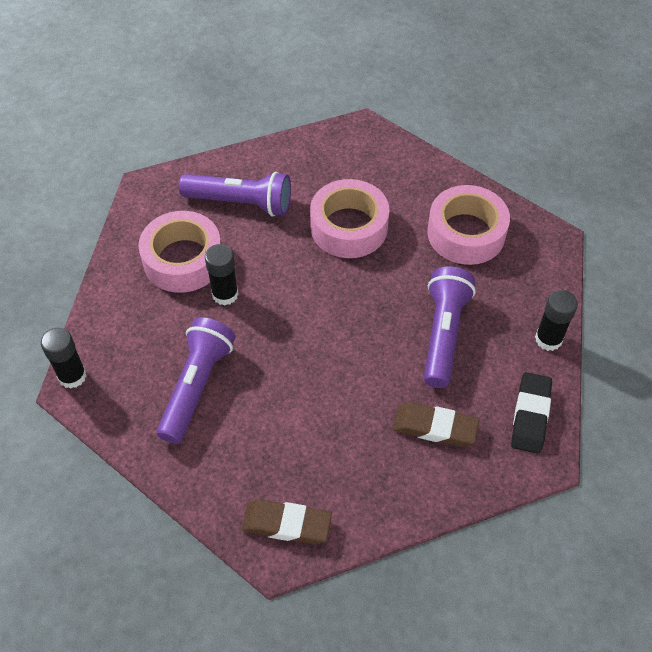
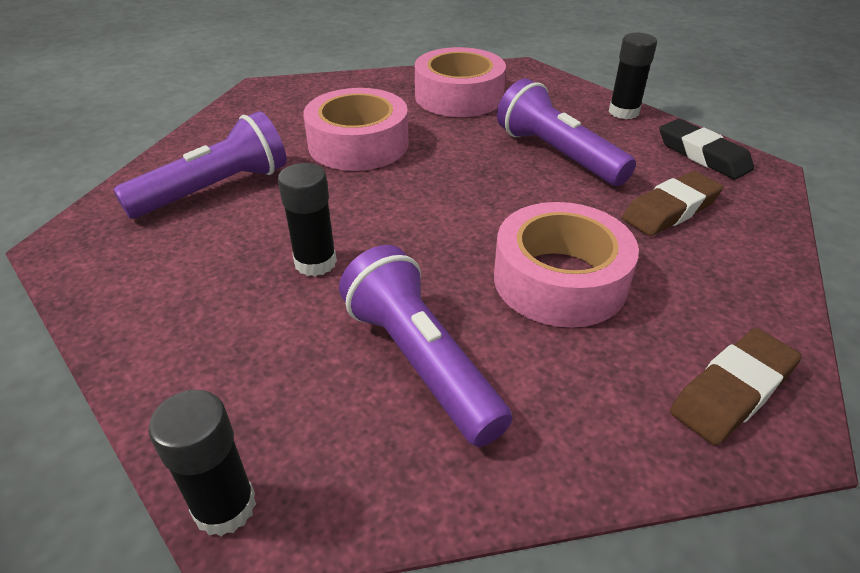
camera: 50 degrees left, 15 degrees down
pink tape [138,211,221,293] -> pink tape moved to [494,202,639,328]

